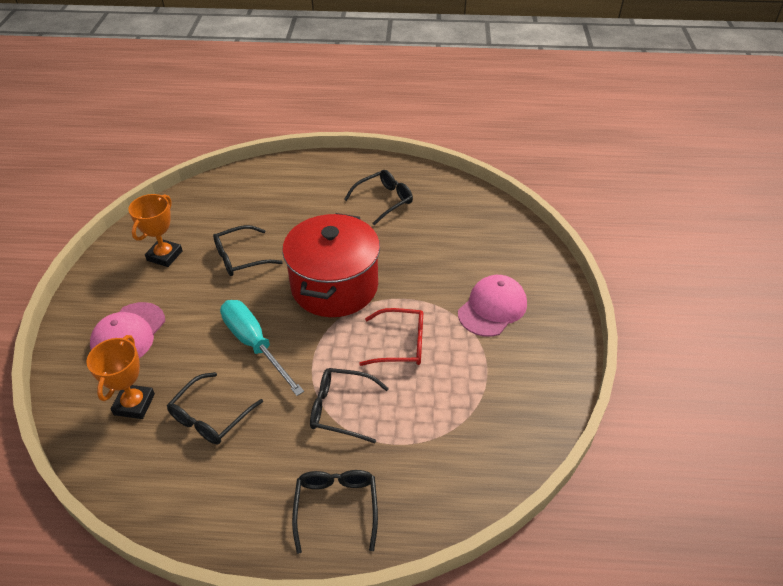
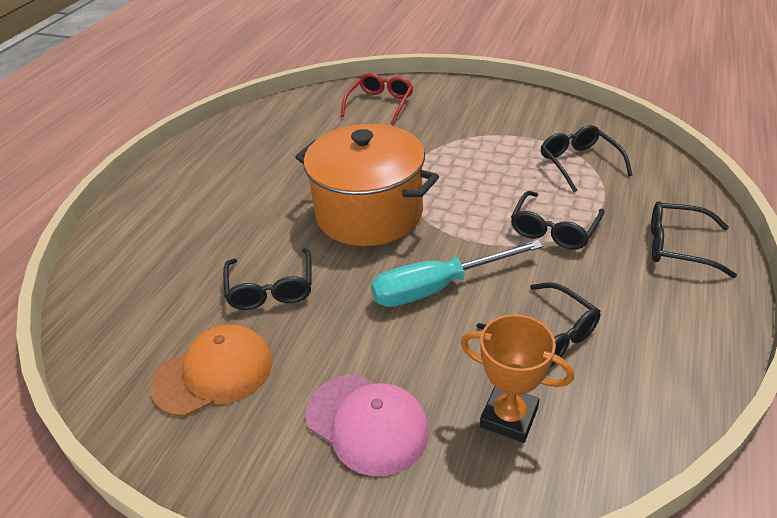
camera: 70 degrees left, 5 degrees down
orange trophy [128,194,183,267] -> orange cap [150,324,272,417]
red pot [282,213,380,317] -> orange pot [295,124,439,246]
black glasses [344,170,413,225] -> black glasses moved to [541,125,632,192]
red glasses [359,308,423,366] -> red glasses moved to [341,73,413,125]
pink cap [458,275,527,337] -> none

